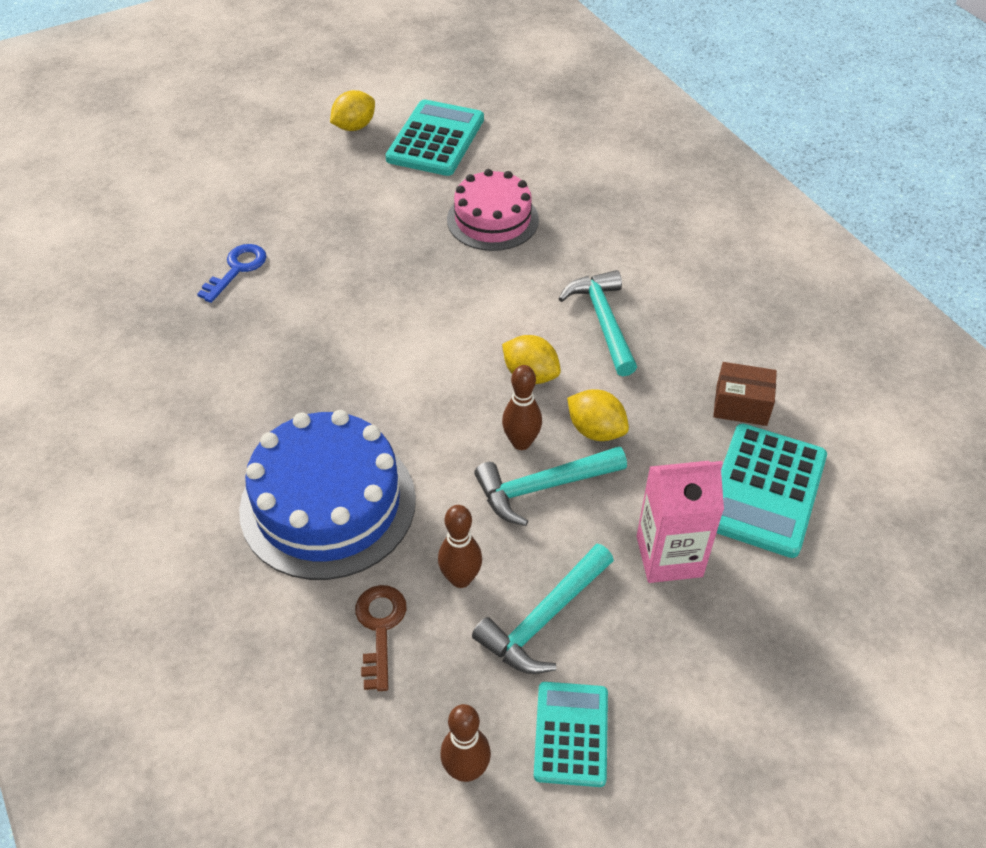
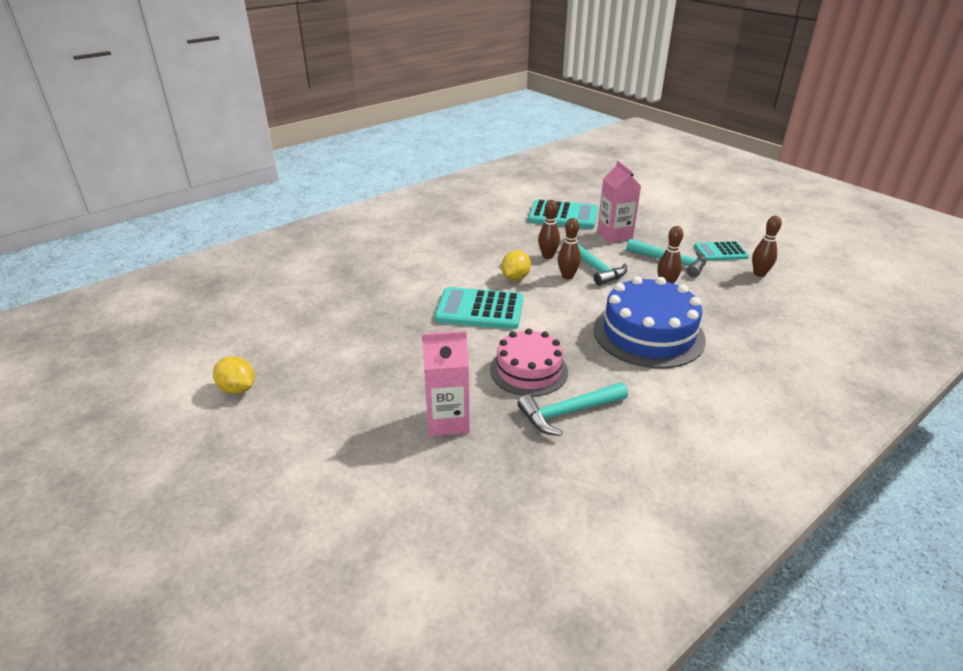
camera: 100 degrees left, 15 degrees down
blue key [197,244,267,303] -> pink carton [422,331,470,436]
brown key [355,585,407,691] -> none
turquoise calculator [385,99,484,176] -> turquoise calculator moved to [435,287,523,329]
pink cake [447,169,539,251] -> pink cake moved to [490,328,568,396]
turquoise hammer [558,270,637,376] -> turquoise hammer moved to [517,382,628,436]
yellow lemon [567,389,629,441] -> brown bowling pin [538,200,560,259]
brown box [713,362,777,426] -> none

